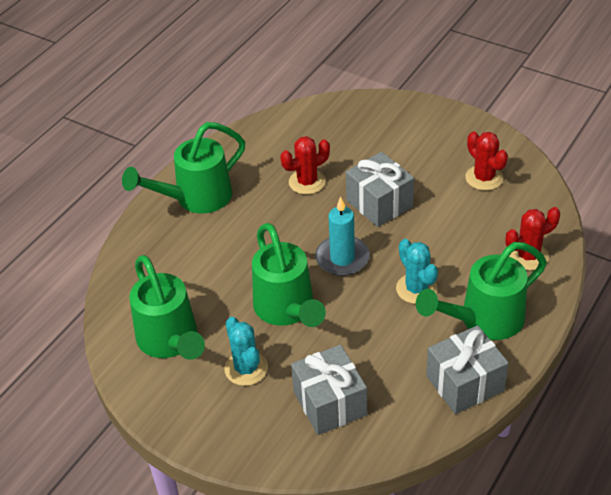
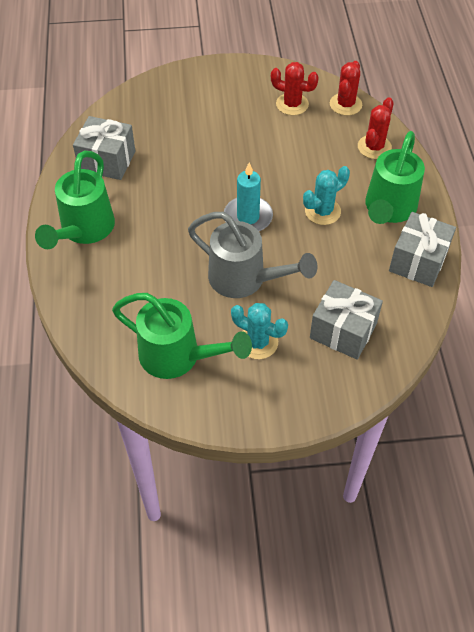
camera: 40 degrees left, 10 degrees up
green watering can [252,223,326,327] -> grey watering can [188,212,317,298]
red cactus [280,136,330,195] -> red cactus moved to [330,61,362,116]
grey gift [346,152,414,227] -> grey gift moved to [73,116,135,180]
turquoise cactus [396,239,438,304] -> turquoise cactus turned 60 degrees counterclockwise [303,166,350,225]

